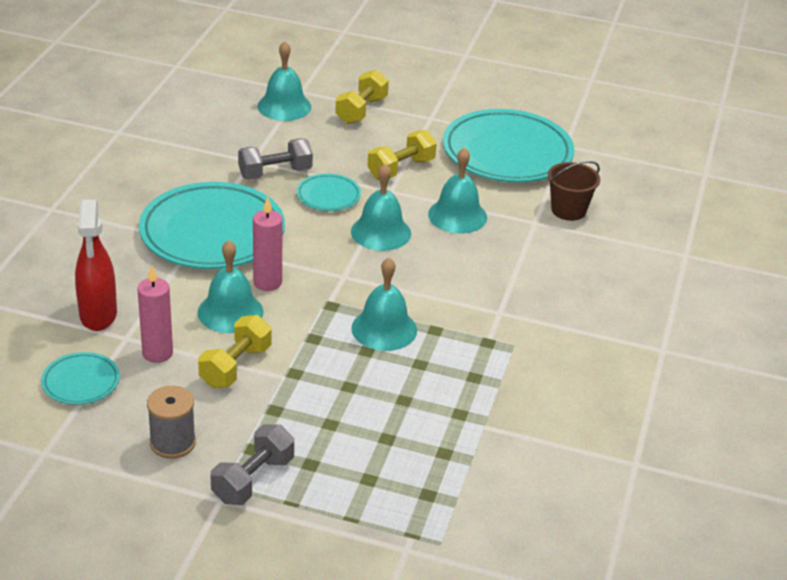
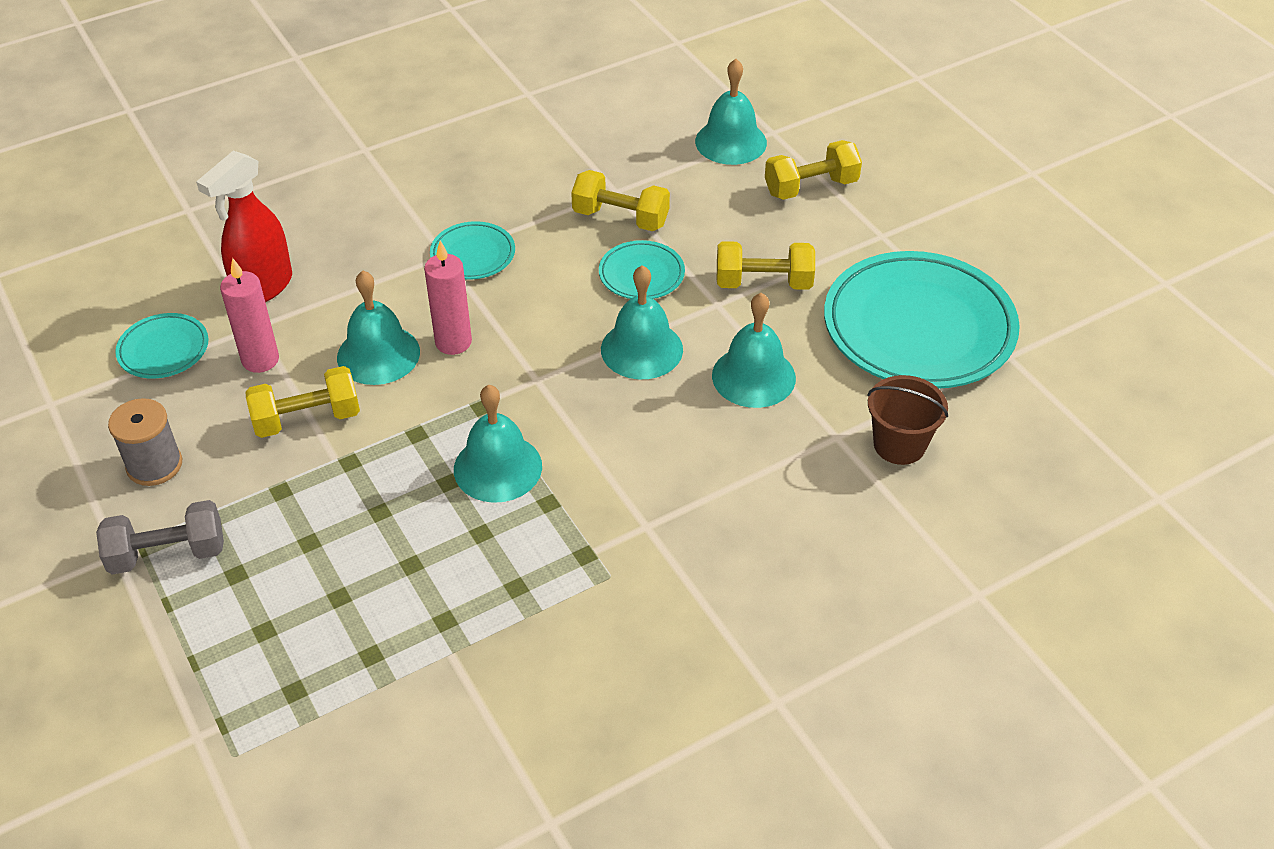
camera: 45 degrees right, 10 degrees up
turquoise plate [139,182,285,269] -> turquoise plate [430,221,515,280], size x0.46
grey dumbbell [238,138,313,180] -> yellow dumbbell [571,170,670,231]

